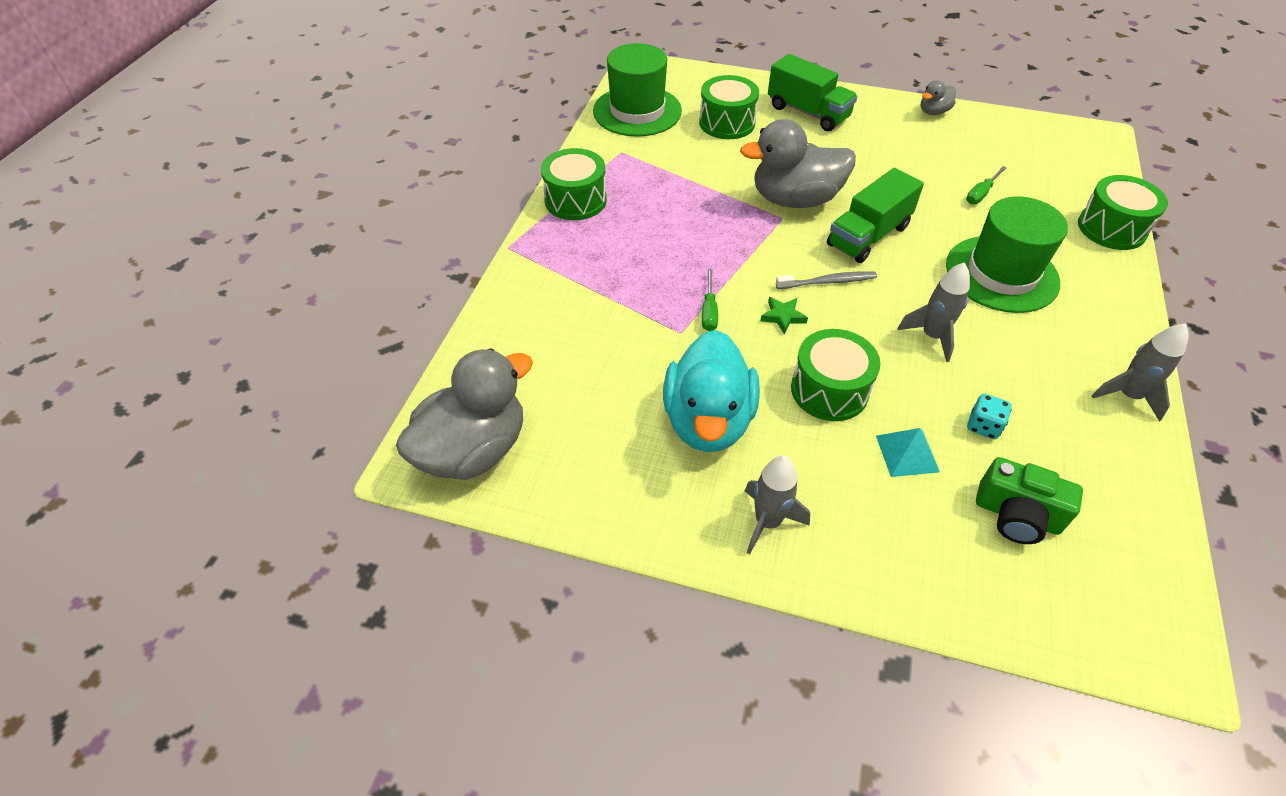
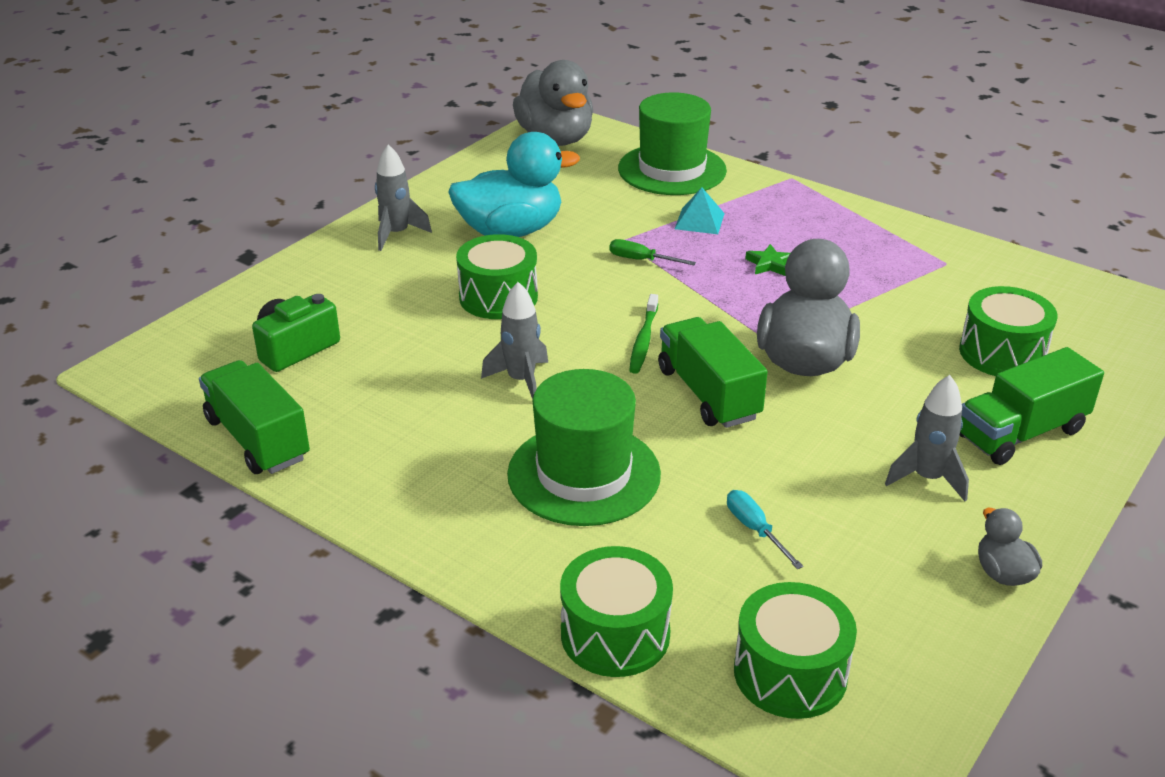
camera: 110 degrees right, 15 degrees down
green drum [541,148,607,220] -> green drum moved to [734,582,857,719]
green hat [593,43,682,137] -> green hat moved to [618,92,727,195]
turquoise duck [663,330,760,452] -> turquoise duck turned 135 degrees clockwise [448,132,580,237]
green star [760,297,808,334] -> green star moved to [745,244,790,276]
grey toothbrush [776,271,877,289] -> green toothbrush [629,294,658,374]
turquoise pyramid [876,428,940,477] -> turquoise pyramid moved to [675,187,725,234]
green screwdriver [966,166,1007,204] -> turquoise screwdriver [727,490,803,569]
turquoise dice [967,394,1012,439] -> none
grey rocket [1092,323,1189,422] -> grey rocket moved to [885,375,969,501]
none -> green truck [199,360,310,474]

